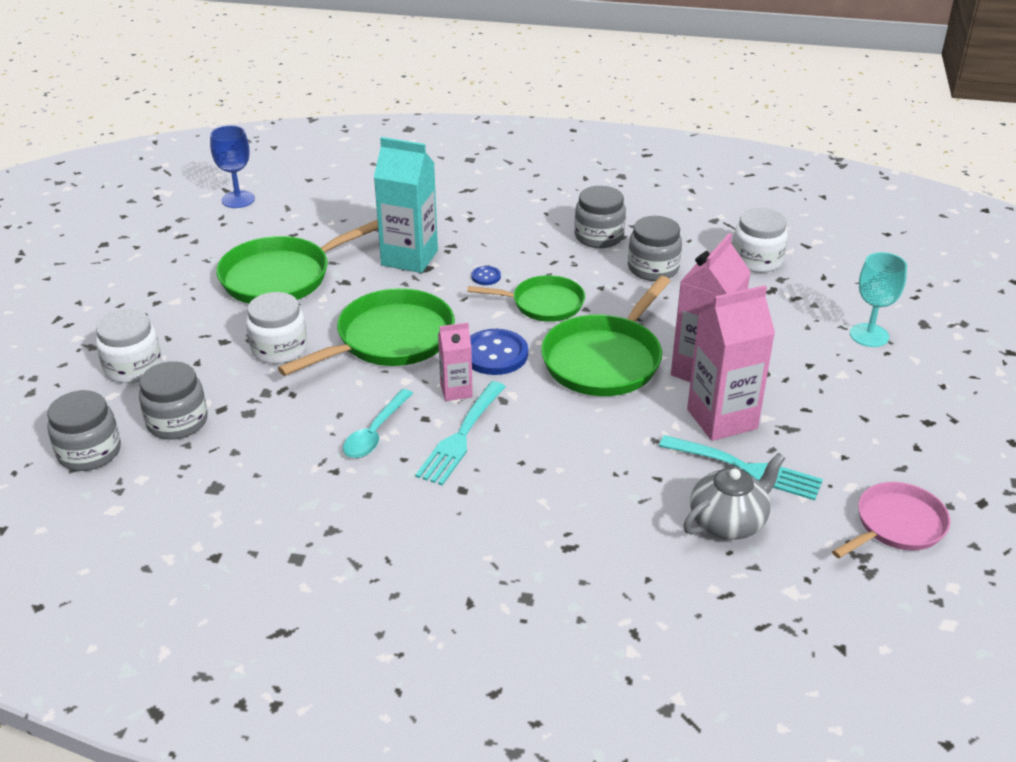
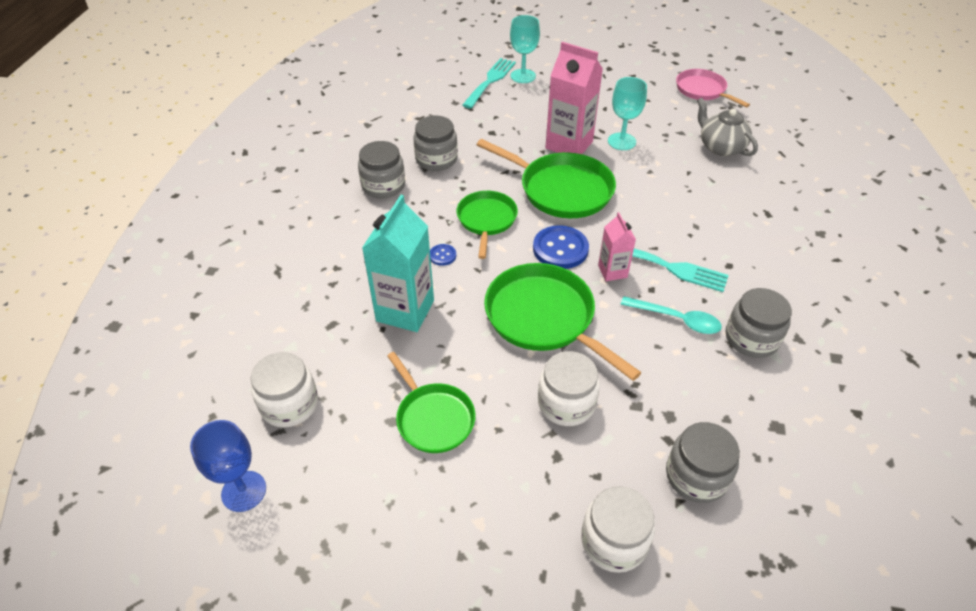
camera: 90 degrees left, 10 degrees up
grey jar [47,390,121,471] -> grey jar moved to [726,288,792,358]
green pan [216,220,378,304] -> green pan [387,352,476,453], size x0.64
turquoise fork [659,435,823,500] -> turquoise fork moved to [462,58,516,109]
pink carton [687,285,775,441] -> turquoise goblet [608,77,647,150]
white jar [733,208,788,273] -> white jar moved to [251,352,318,428]

